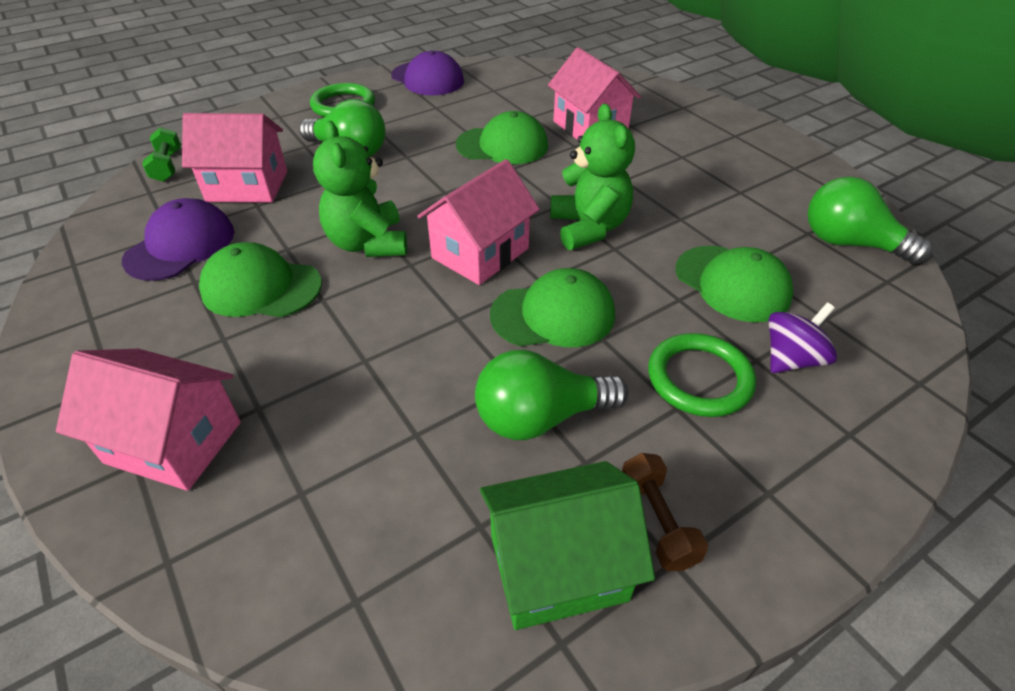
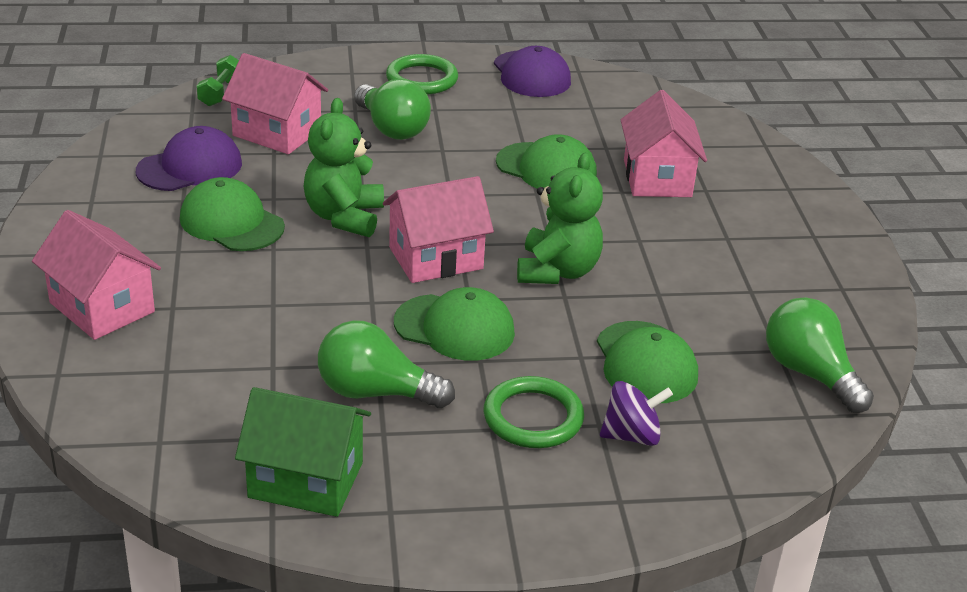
camera: 25 degrees right, 10 degrees down
brown dumbbell [622,453,708,571] -> none

